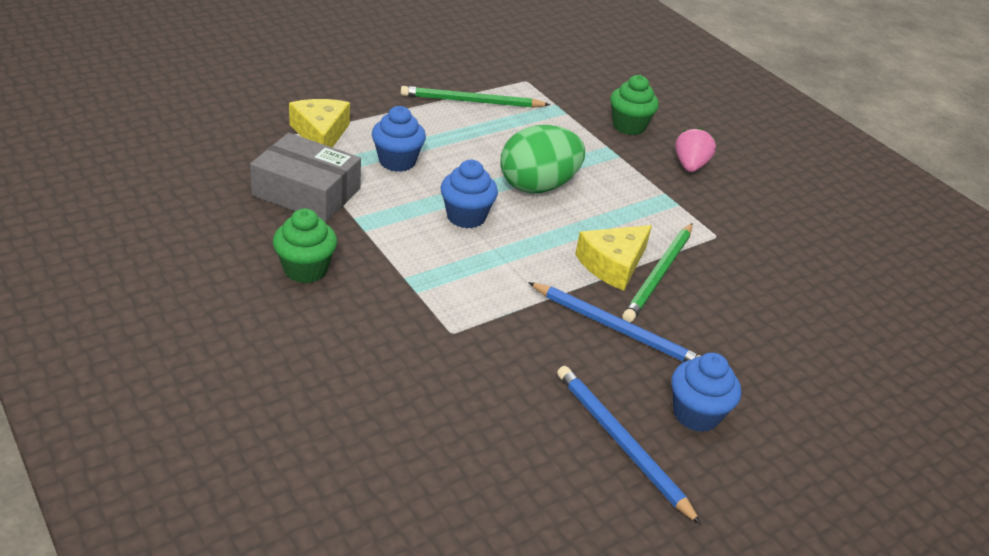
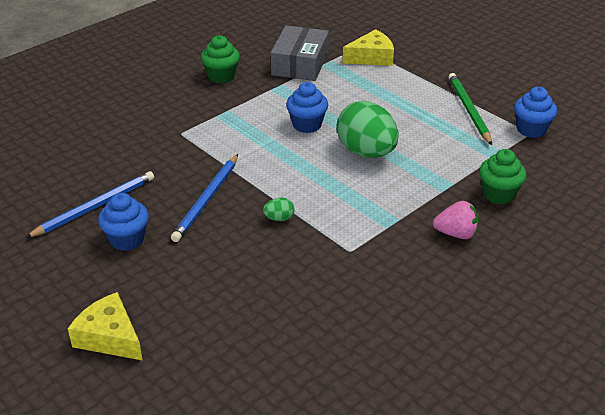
camera: 85 degrees right, 0 degrees up
blue cupcake [372,106,426,172] -> blue cupcake moved to [514,87,557,138]
yellow cheese [575,225,652,291] -> yellow cheese moved to [68,292,143,361]
green pencil [622,223,693,322] -> green egg [263,198,295,221]

